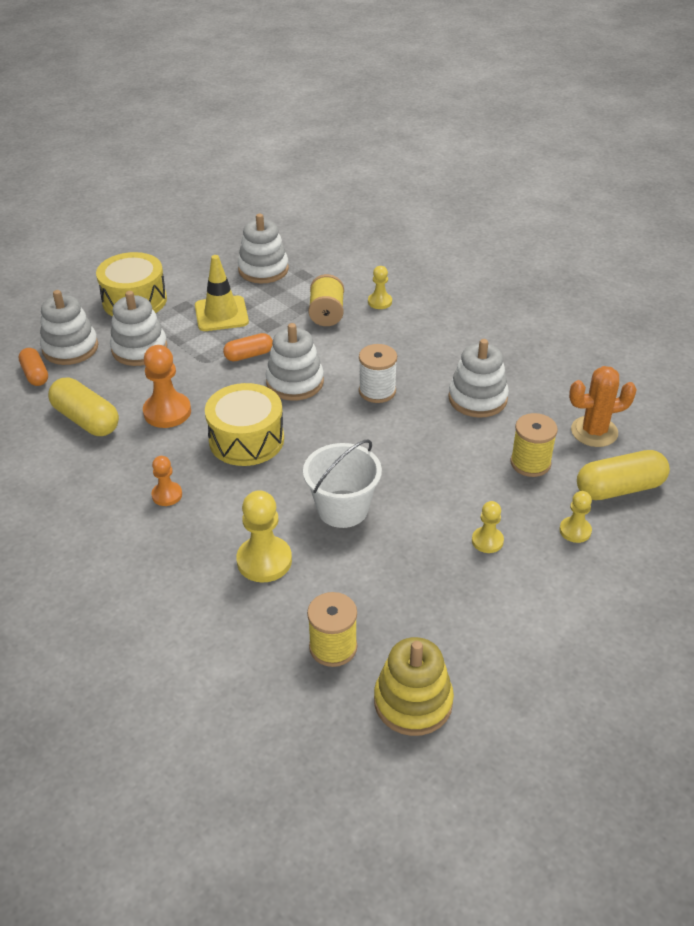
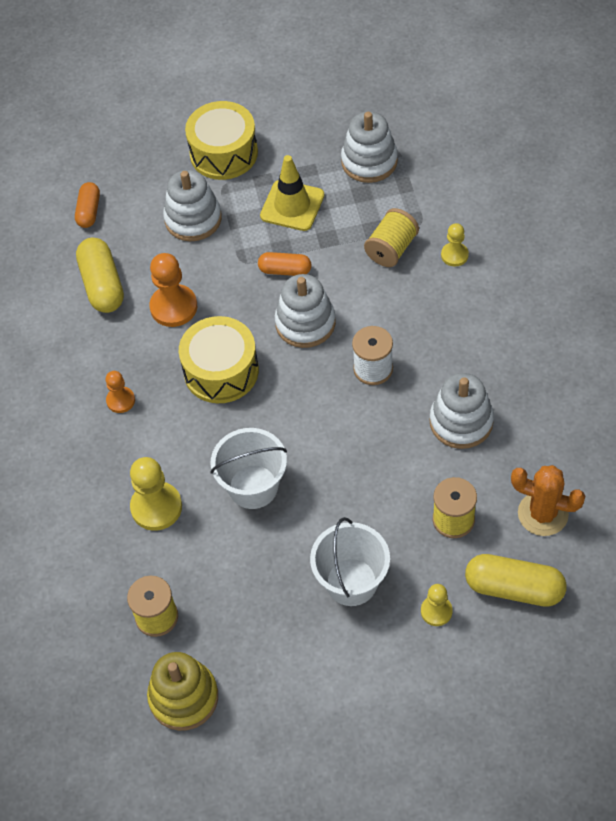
camera: 35 degrees right, 15 degrees up
white stacking toy [40,290,98,365] -> none
yellow pawn [472,501,504,553] -> white bucket [310,517,390,606]

